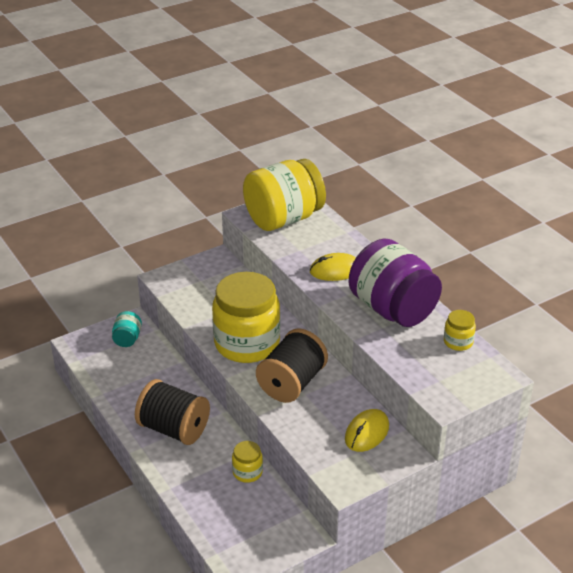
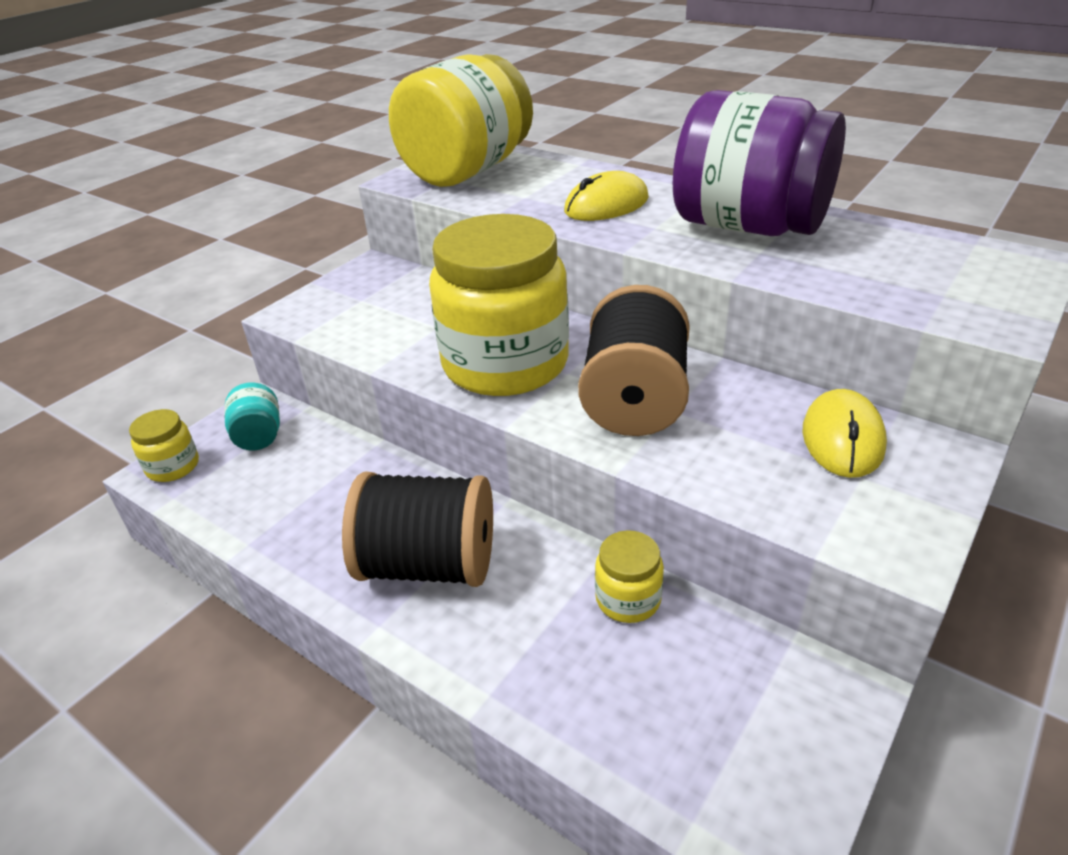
camera: 20 degrees left, 0 degrees up
yellow jar [444,310,476,351] -> yellow jar moved to [129,409,199,482]

